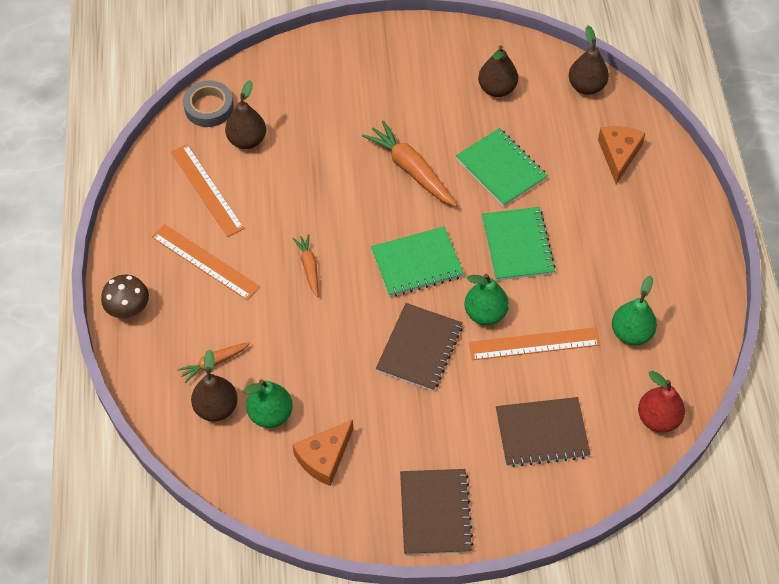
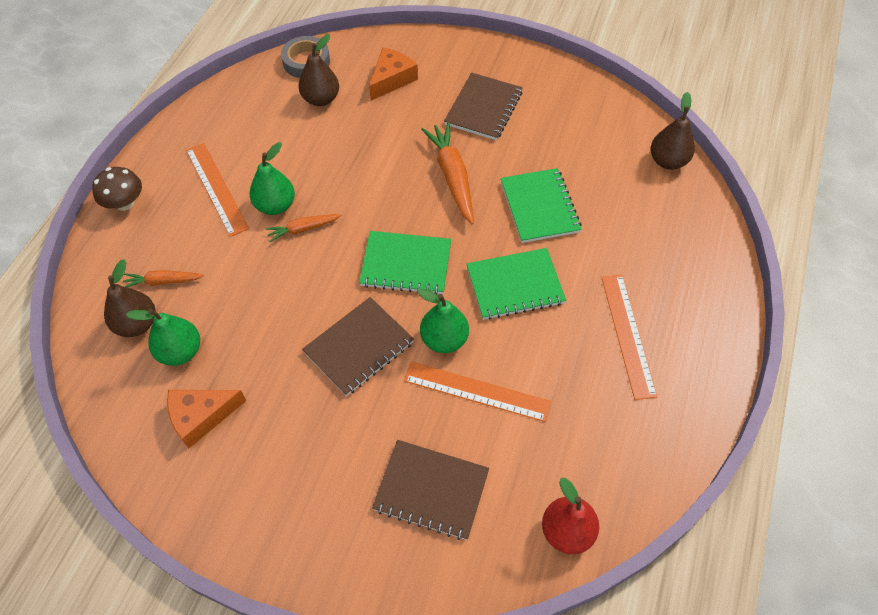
camera: 25 degrees right, 0 degrees up
orange ruler [171,144,244,237] -> orange ruler moved to [601,274,657,400]
orange carrot [293,234,318,297] -> orange carrot turned 120 degrees counterclockwise [265,214,342,242]
brown notebook [400,469,474,555] -> brown notebook moved to [444,72,523,140]
brown pear [478,45,518,97] -> none
green notebook [482,207,556,281] -> green notebook turned 60 degrees clockwise [467,248,566,320]
orange cheese [598,126,646,184] -> orange cheese moved to [369,47,418,101]
green pear [612,275,657,345] -> green pear moved to [249,142,295,215]

